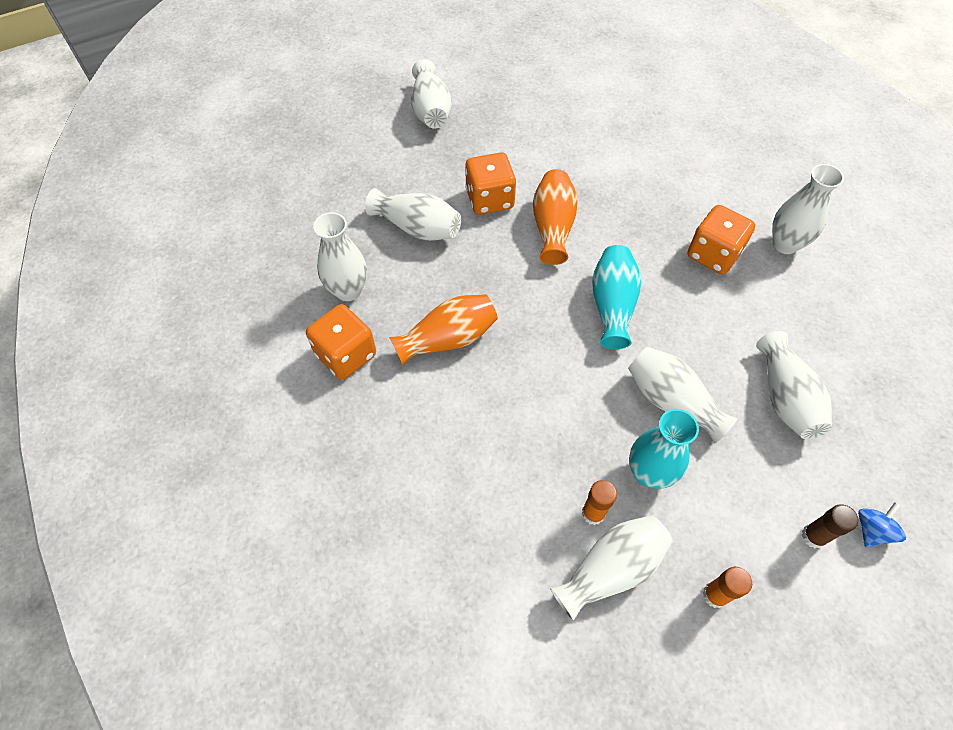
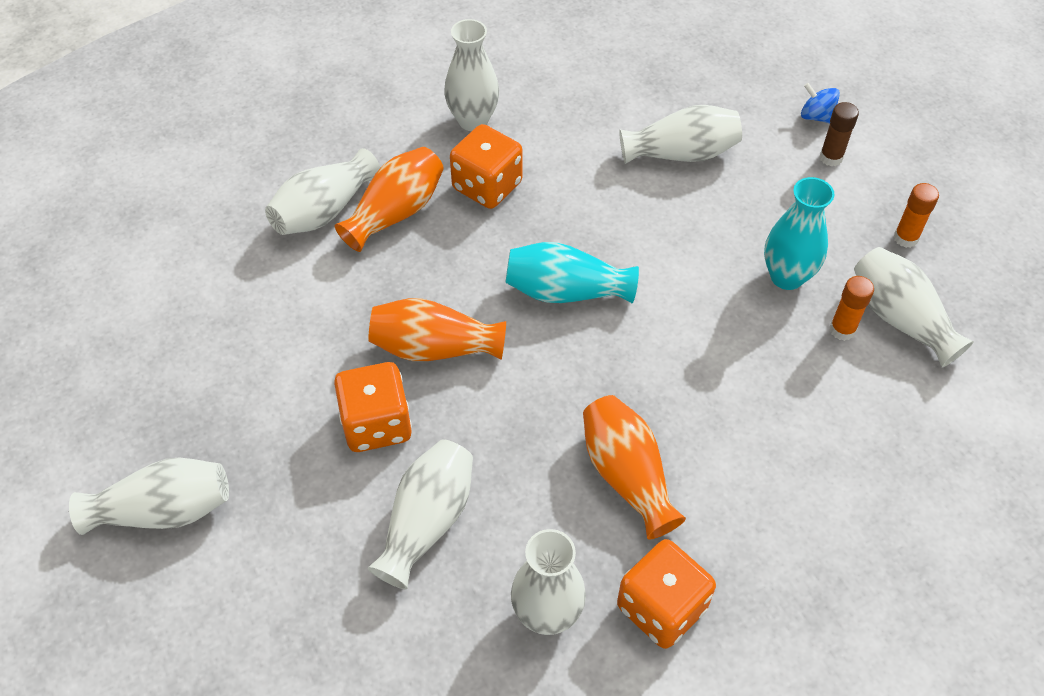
camera: 90 degrees left, 5 degrees down
white vase [628,347,738,443] -> white vase moved to [265,148,381,235]
none -> orange vase [335,147,444,252]

